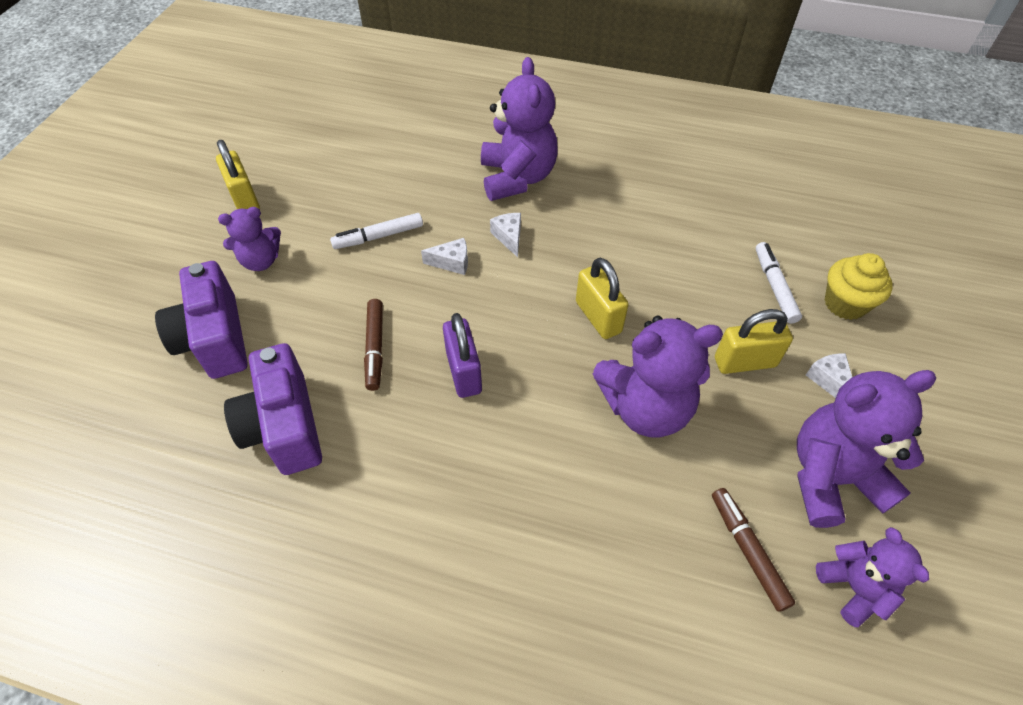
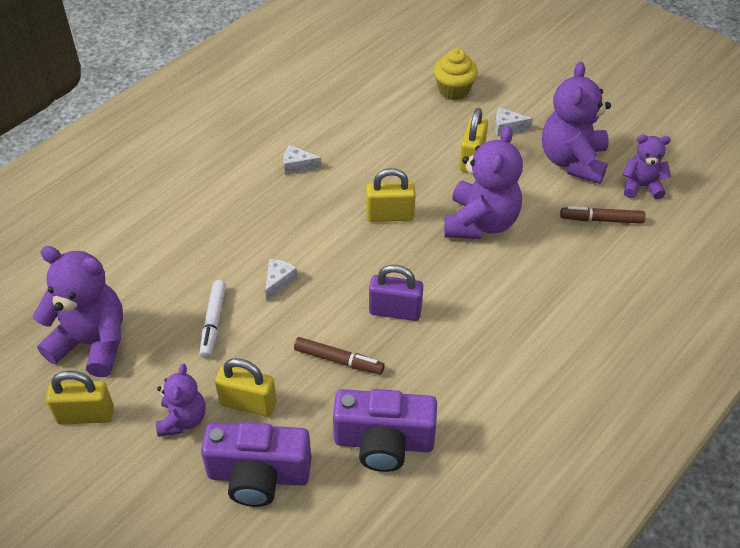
camera: 65 degrees left, 5 degrees down
purple teddy bear [481,57,558,201] -> purple teddy bear moved to [33,246,123,377]
white cheese [490,213,521,257] -> white cheese moved to [283,145,322,175]
white marker [756,242,802,324] -> none
none -> yellow padlock [215,358,277,417]

